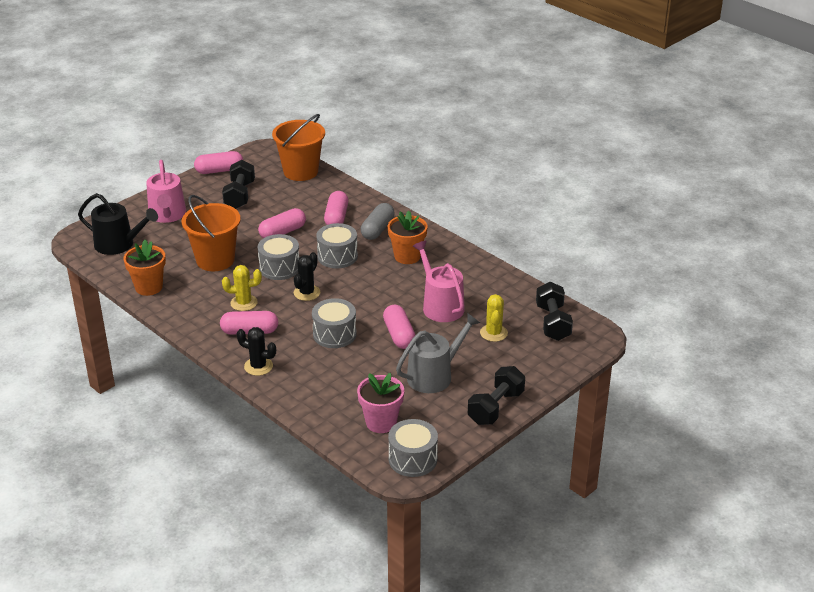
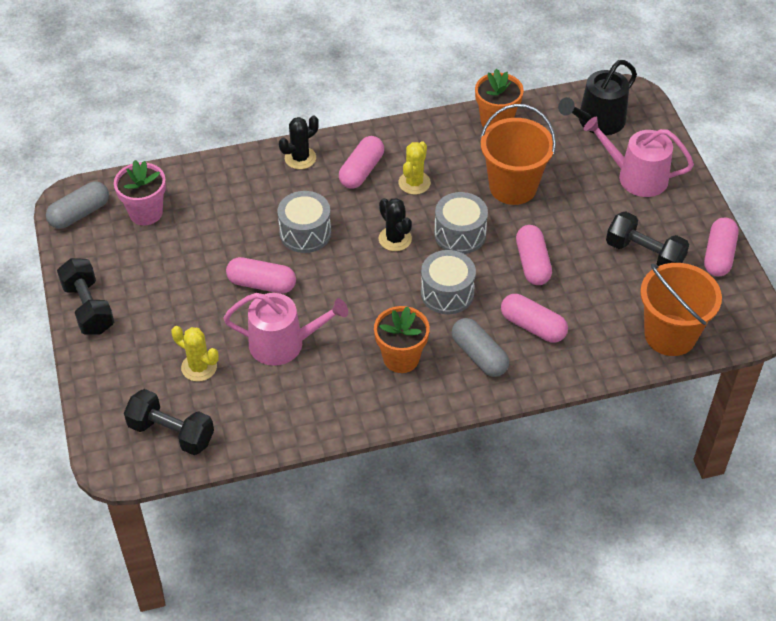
camera: 120 degrees right, 15 degrees up
grey drum [388,419,438,477] -> grey capsule [46,181,109,229]
grey watering can [396,313,480,393] -> none

